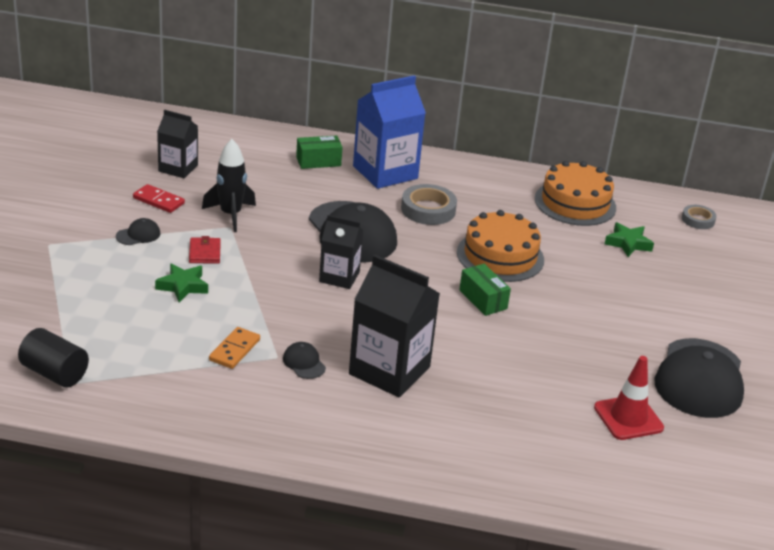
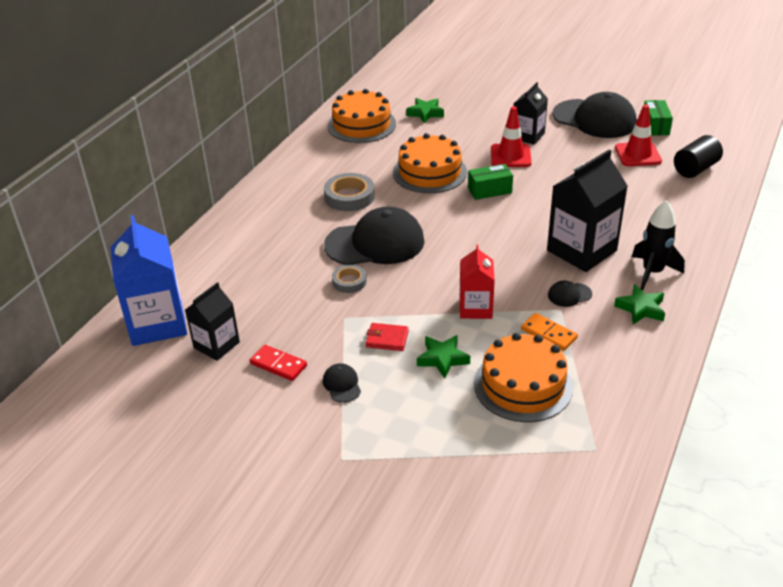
camera: 70 degrees left, 5 degrees up
black cylinder [18,328,89,388] -> black cylinder moved to [674,135,723,178]
red domino [133,184,185,213] -> red domino turned 75 degrees clockwise [250,345,307,381]
black rocket [202,139,256,232] -> black rocket moved to [632,200,685,290]
green box [296,135,343,169] -> green box moved to [644,100,673,136]
black carton [319,215,363,289] -> black carton moved to [513,82,548,145]
blue carton [353,75,426,189] -> blue carton moved to [111,215,187,346]
grey tape [682,205,717,229] -> grey tape moved to [332,265,367,293]
none -> red carton [460,245,495,319]
none -> orange cake [474,333,573,422]
none -> red traffic cone [491,106,532,167]
none -> green star [614,284,665,324]

